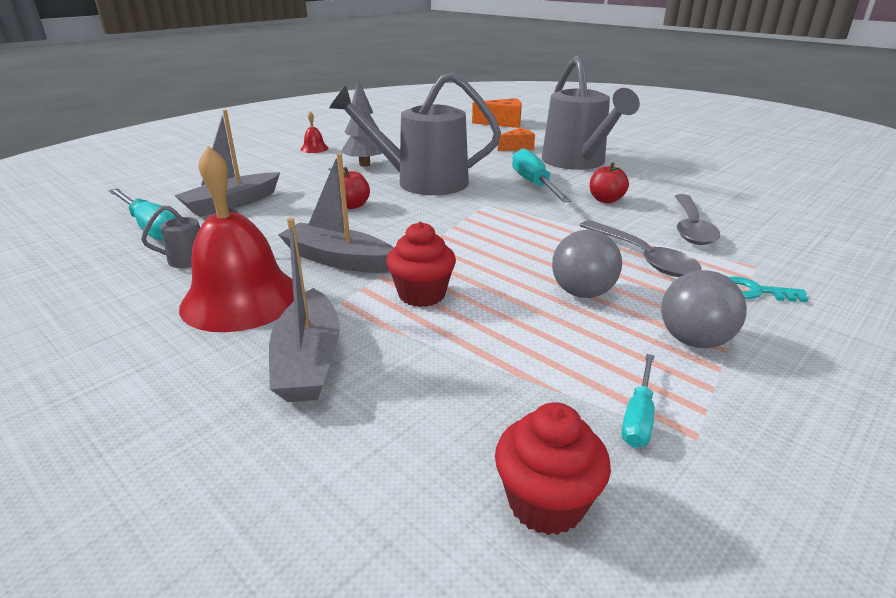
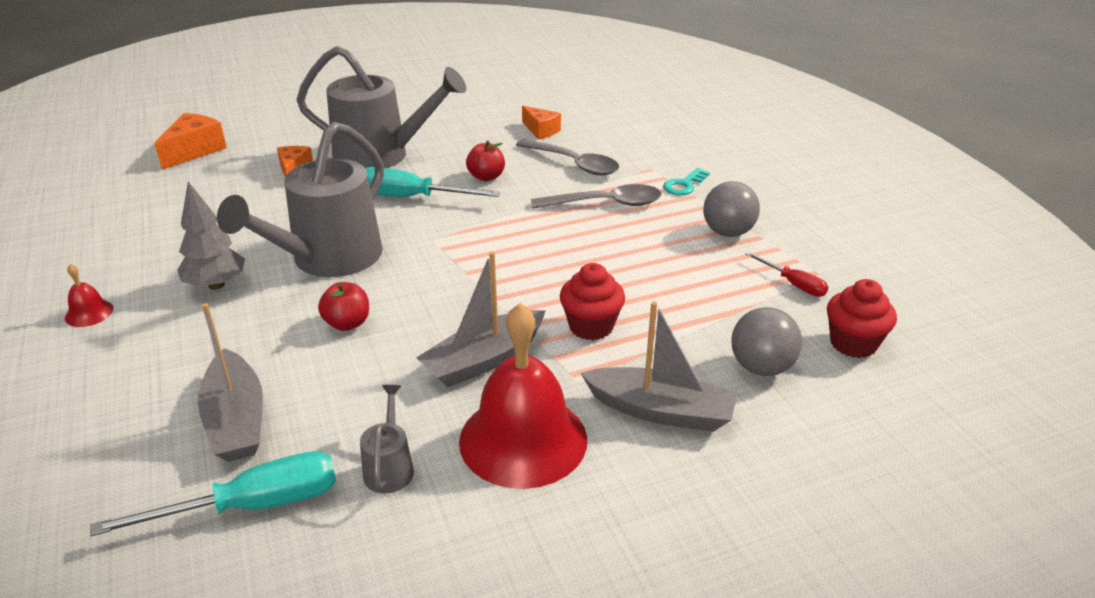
camera: 65 degrees left, 5 degrees up
grey ball [552,230,622,298] -> grey ball moved to [731,307,802,376]
turquoise screwdriver [622,354,654,448] -> red screwdriver [745,251,828,297]
none -> orange cheese [522,106,561,139]

